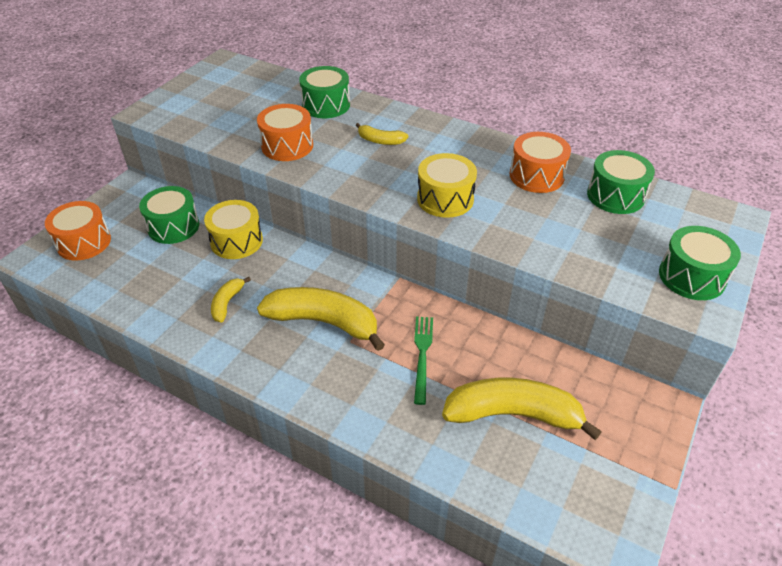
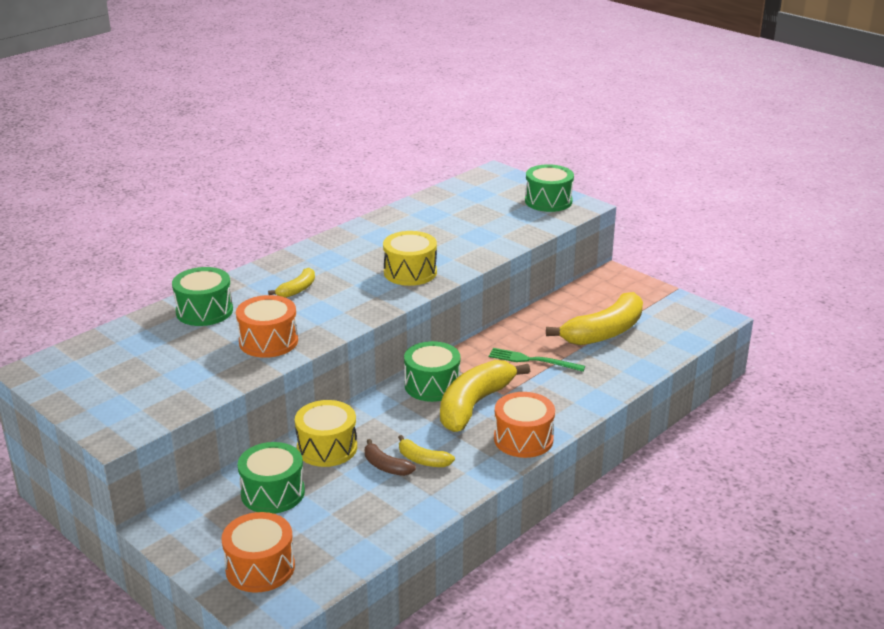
camera: 75 degrees left, 15 degrees down
yellow banana [442,378,602,440] -> yellow banana turned 150 degrees counterclockwise [546,292,643,345]
orange drum [510,132,571,193] -> orange drum moved to [494,392,555,458]
green drum [587,150,655,214] -> green drum moved to [404,341,460,402]
none -> brown banana [365,439,416,476]

